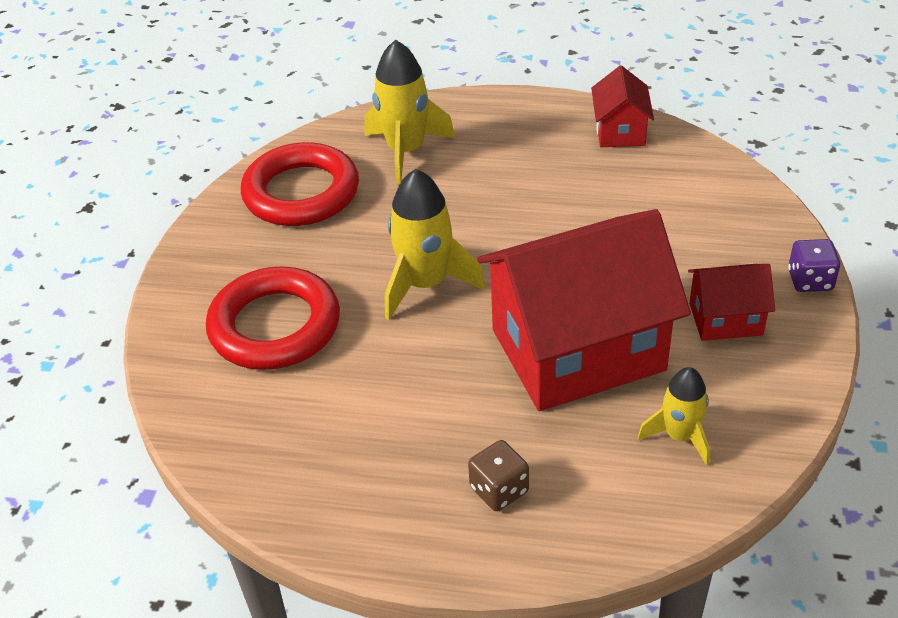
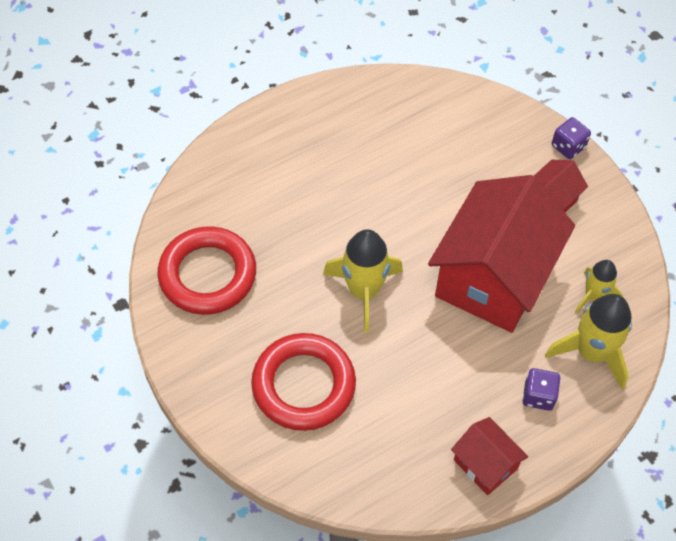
camera: 45 degrees left, 15 degrees up
yellow rocket [365,39,455,185] -> yellow rocket moved to [545,294,632,389]
brown dice [468,440,529,511] -> purple dice [523,368,560,411]
red house [591,65,654,147] -> red house moved to [451,417,528,495]

